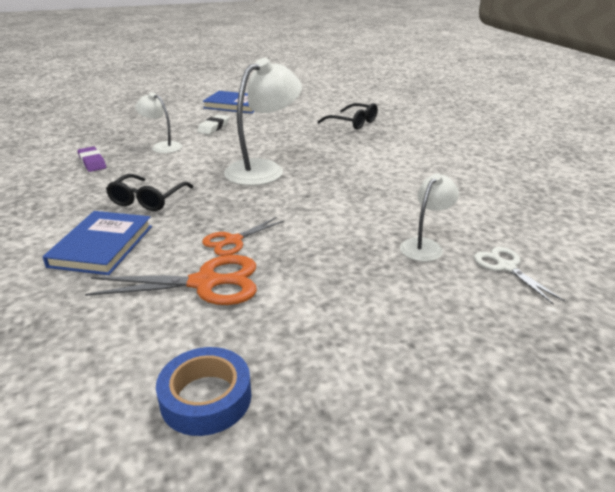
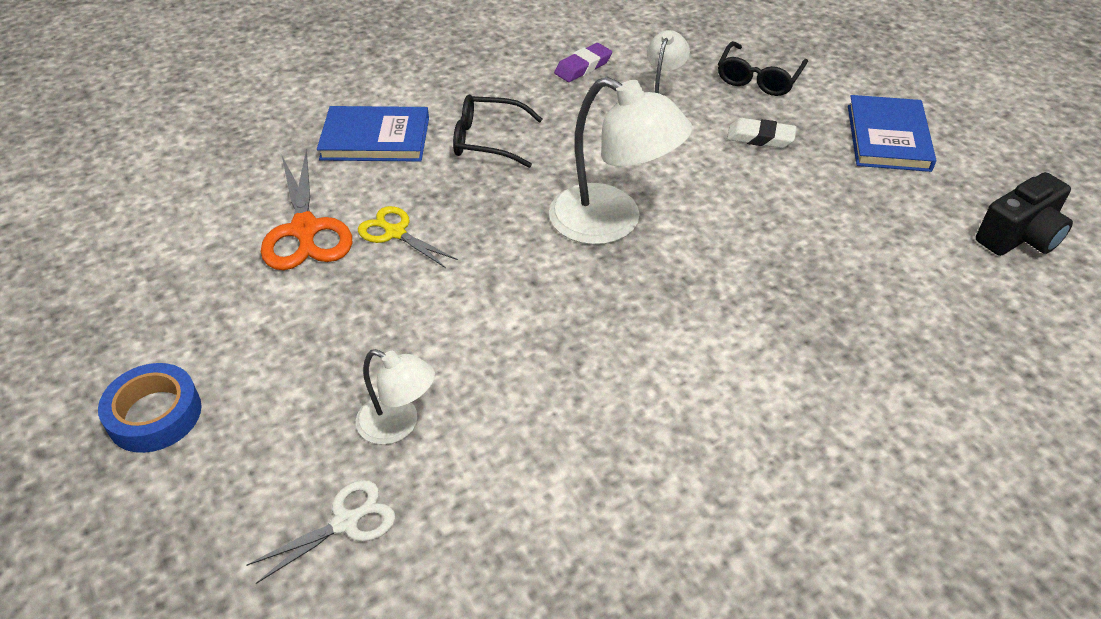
camera: 80 degrees right, 15 degrees up
blue tape [156,347,252,436] -> blue tape moved to [98,363,202,453]
orange scissors [202,217,285,256] -> yellow scissors [358,206,458,268]
black glasses [318,103,378,130] -> black glasses moved to [718,41,808,96]
none -> black camera [976,172,1073,256]

